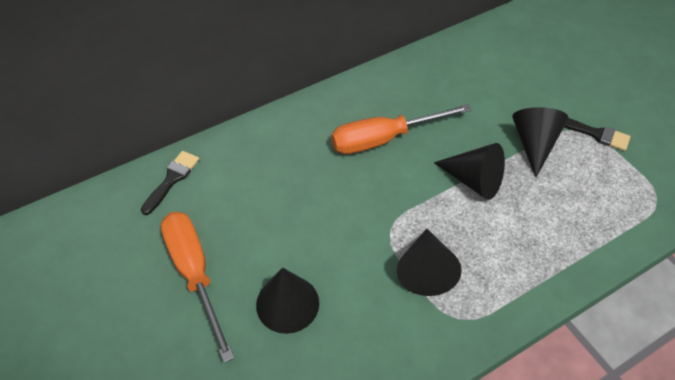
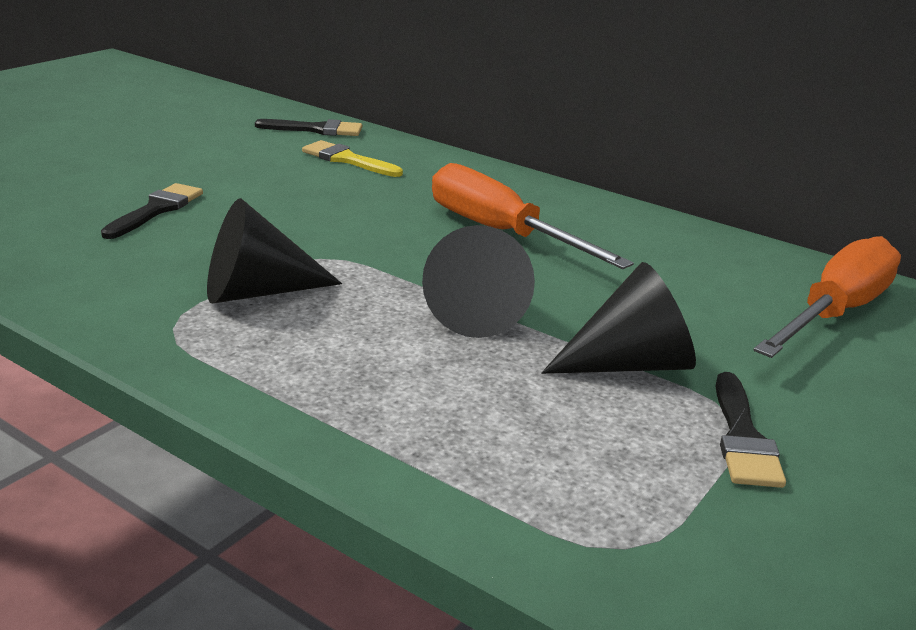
camera: 65 degrees right, 25 degrees down
orange screwdriver [161,212,235,363] -> orange screwdriver moved to [753,236,901,358]
black cone [256,268,319,334] -> black brush [101,183,203,239]
none -> yellow brush [302,140,403,177]

